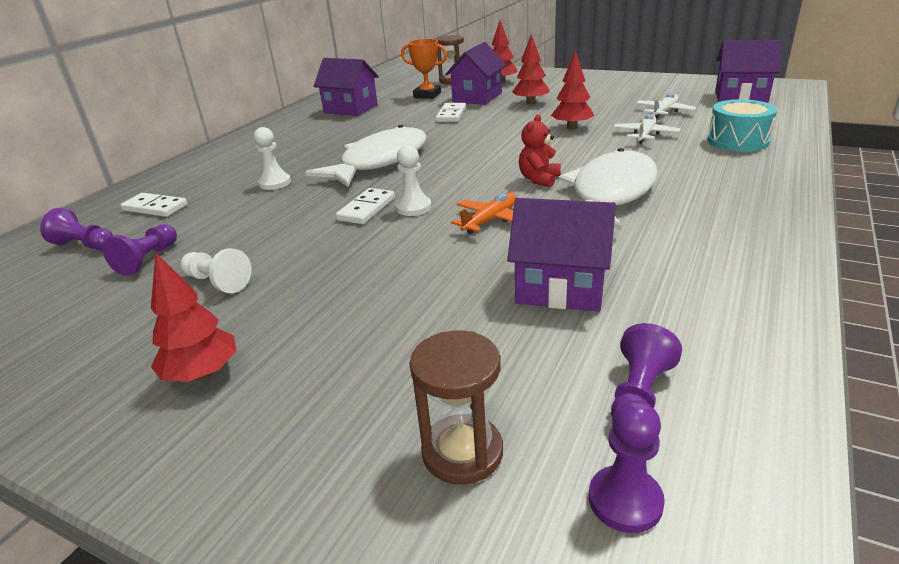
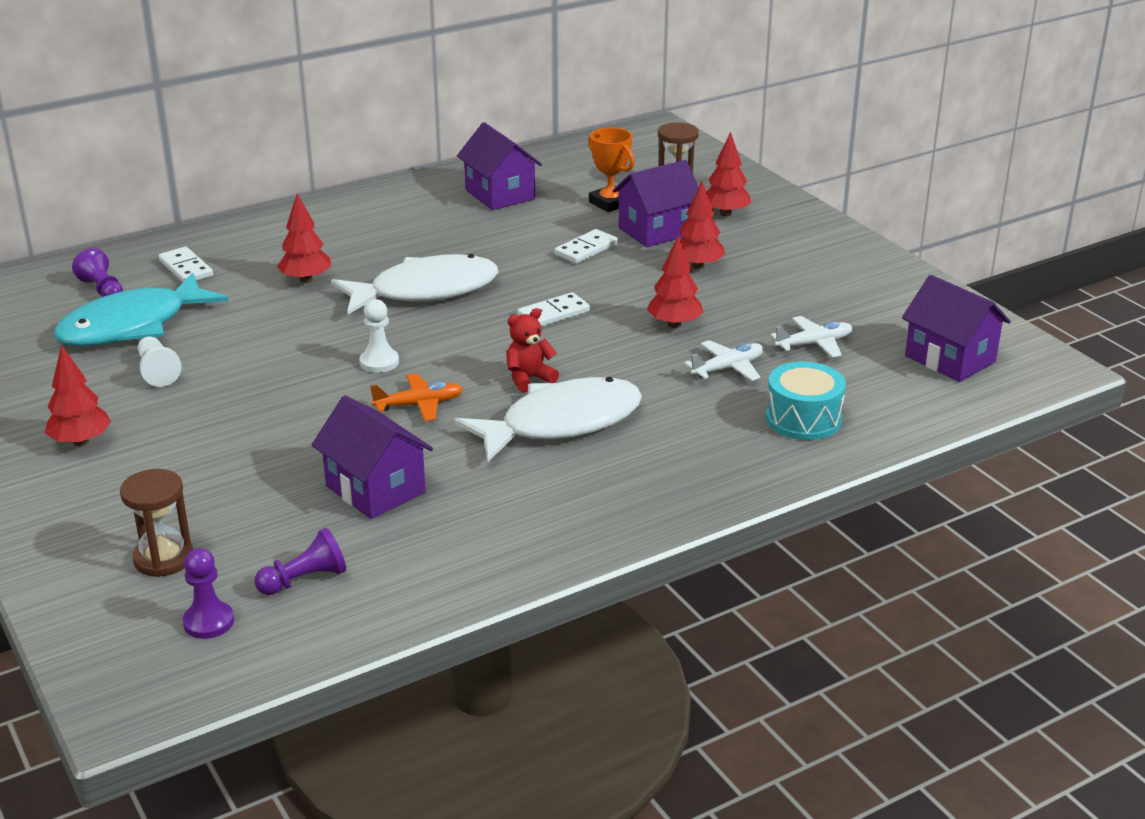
camera: 30 degrees right, 0 degrees up
purple pawn [103,224,177,276] -> turquoise fish [53,273,228,346]
white pawn [254,127,291,190] -> red tree [277,194,331,283]
white domino [336,188,395,224] -> white domino moved to [517,292,590,327]

